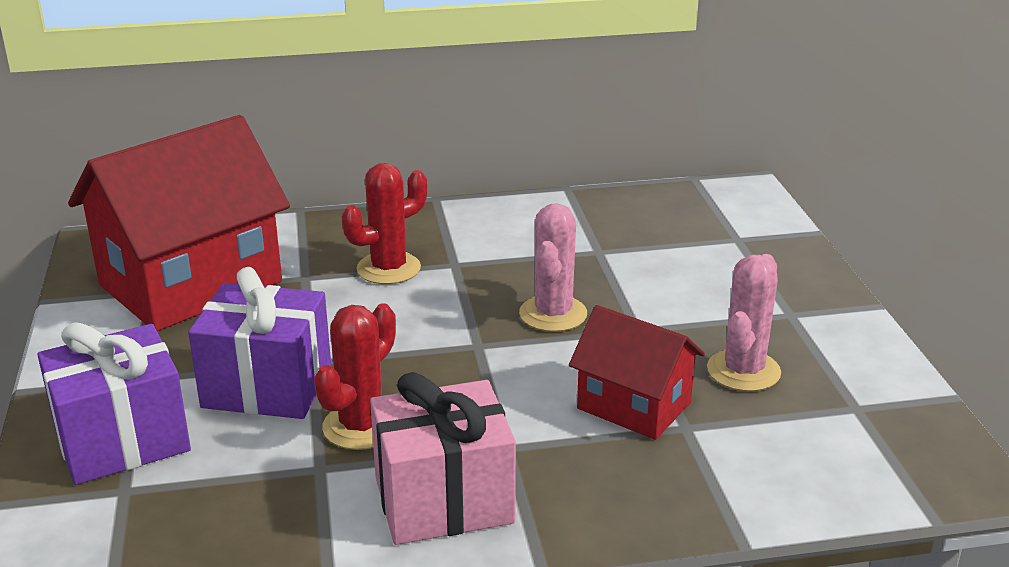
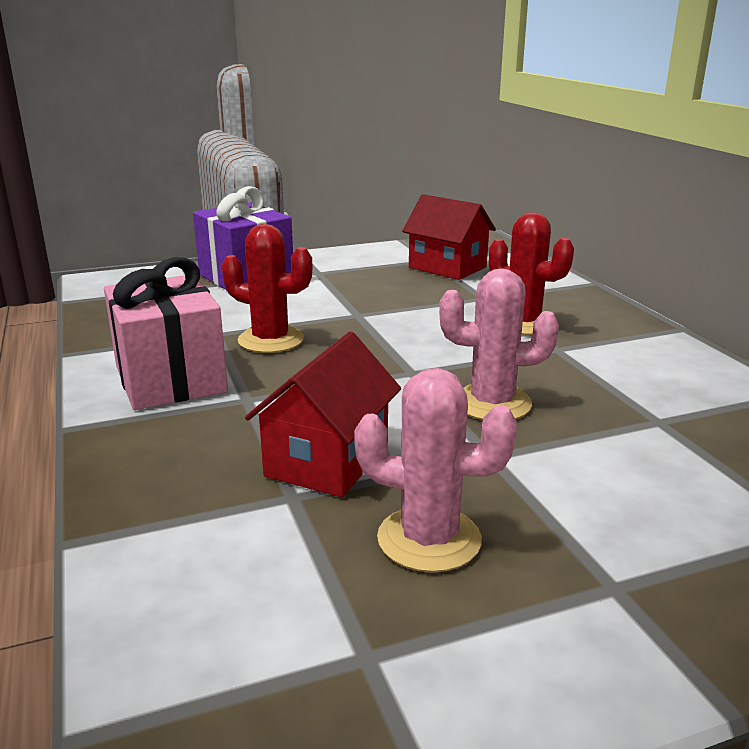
camera: 80 degrees right, 5 degrees down
red house [68,115,290,331] -> red house [402,194,496,280], size x0.54
purple gift [188,267,331,419] -> none

